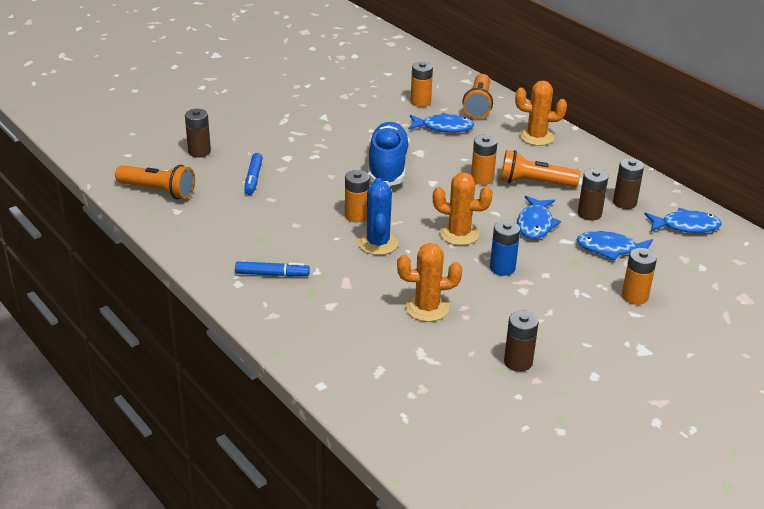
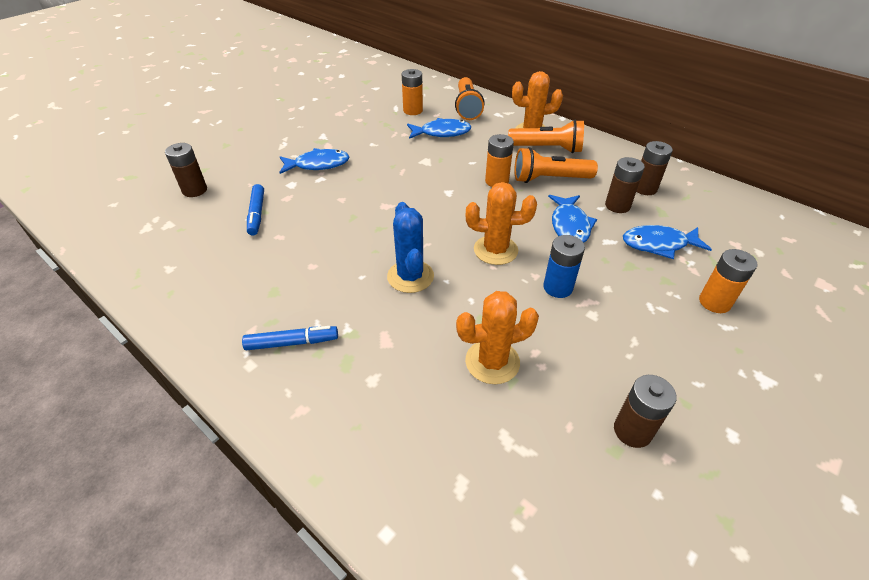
camera: 10 degrees left, 10 degrees up
orange flashlight [115,165,195,199] -> orange flashlight moved to [508,120,584,153]
orange battery [345,170,370,222] -> none
blue shoe [368,122,410,186] -> none
blue fish [644,208,722,233] -> blue fish moved to [279,148,350,174]

